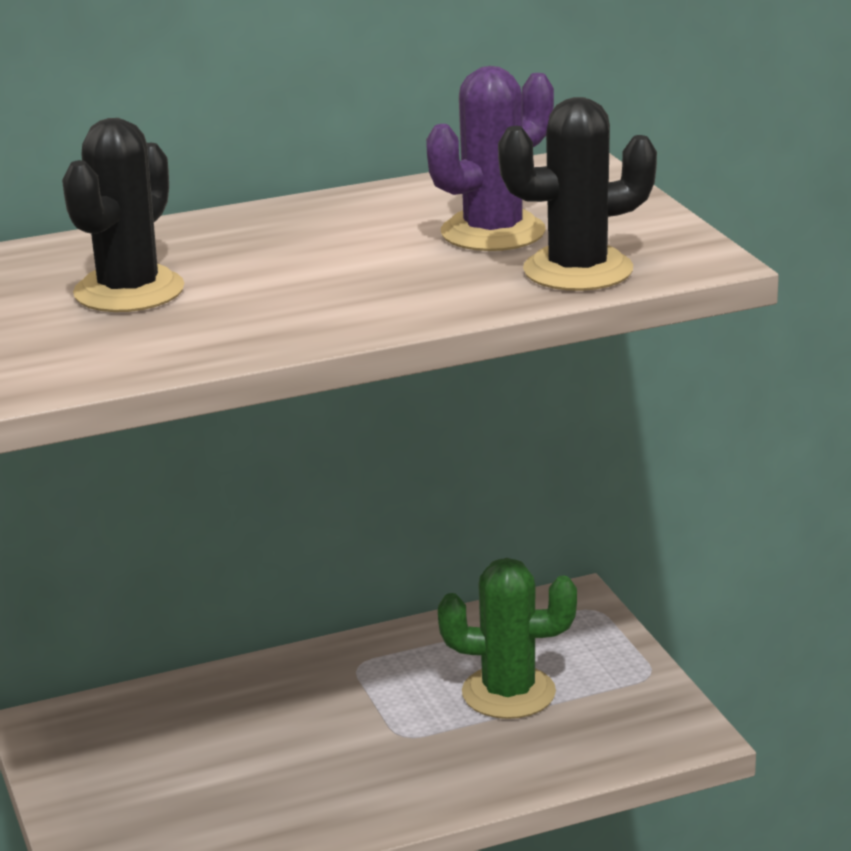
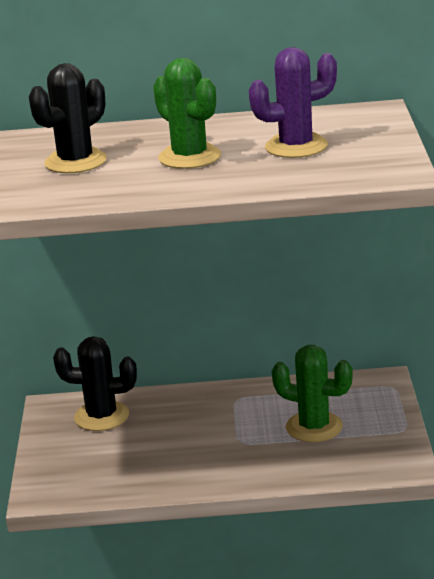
camera: 20 degrees right, 0 degrees up
black cactus [498,97,657,291] -> black cactus moved to [53,336,137,431]
none -> green cactus [153,58,221,169]

